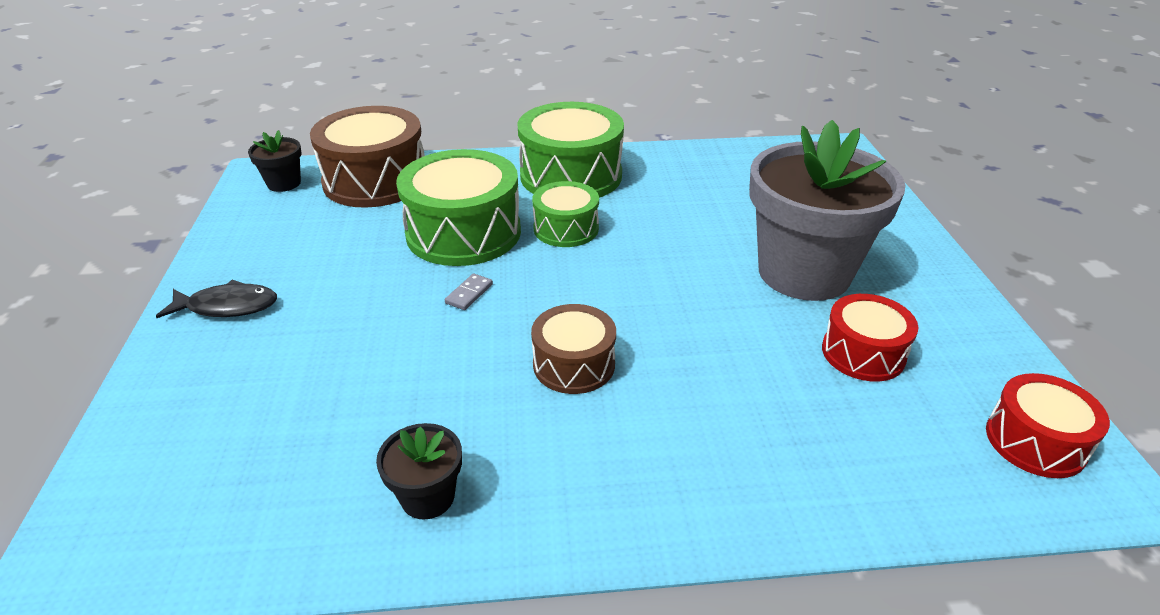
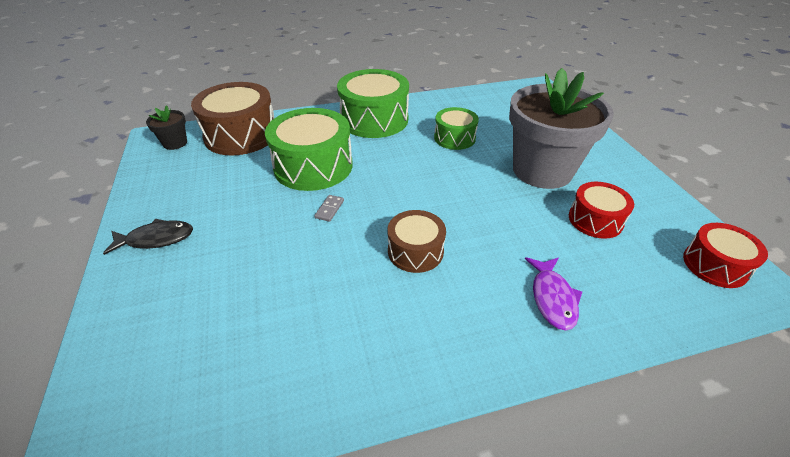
camera: 10 degrees left, 5 degrees up
black flower pot [376,423,462,520] -> none
green drum [532,181,599,247] -> green drum moved to [434,107,479,150]
none -> purple fish [525,257,582,331]

